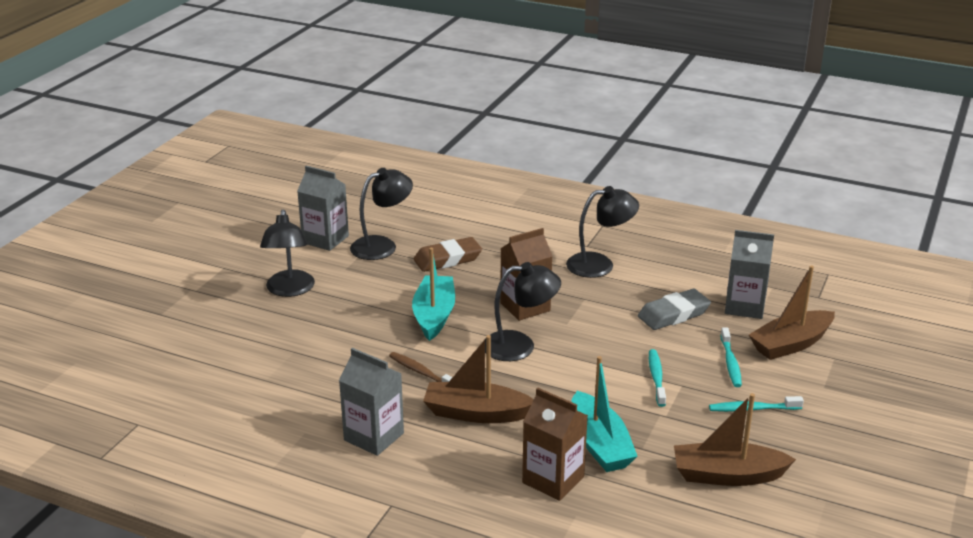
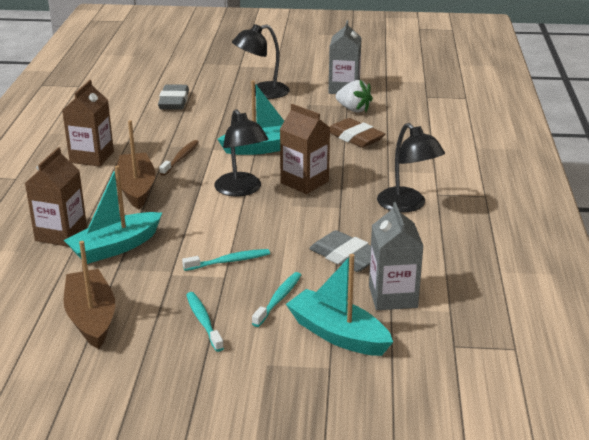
camera: 70 degrees right, 0 degrees up
grey carton [339,348,404,456] -> brown carton [62,80,114,167]
black lamp [350,168,413,260] -> white strawberry [336,80,373,113]
turquoise toothbrush [720,327,742,387] -> turquoise toothbrush turned 135 degrees clockwise [252,272,301,327]
brown boat [749,266,835,360] -> turquoise boat [286,254,393,356]
none -> grey eraser [158,85,189,110]

